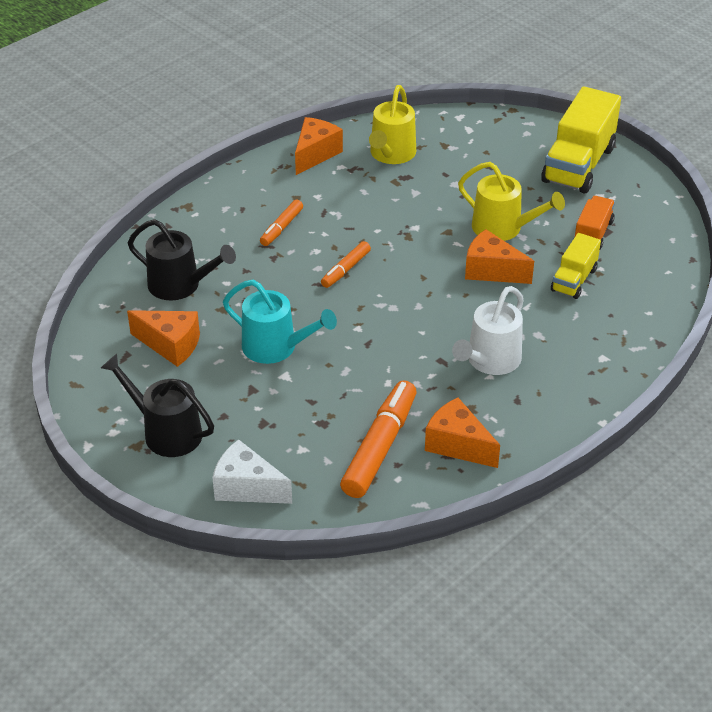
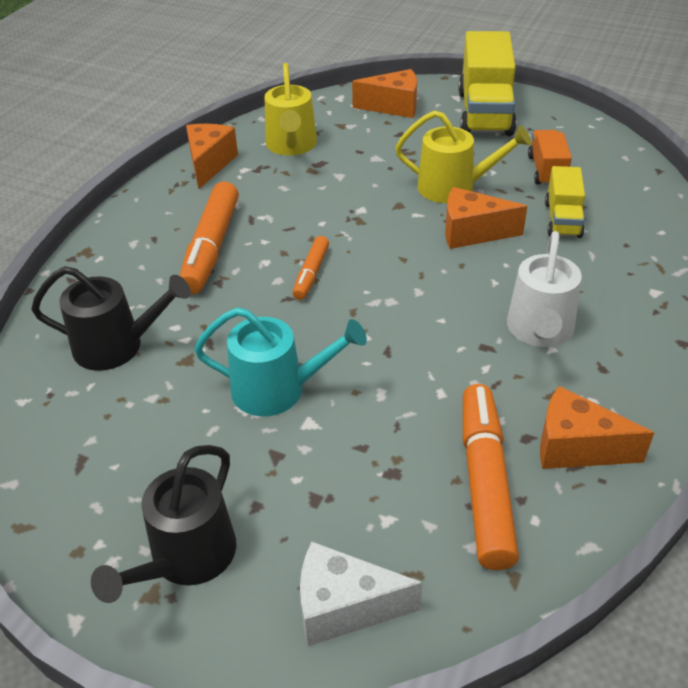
camera: 20 degrees left, 0 degrees up
black watering can [101,354,214,457] -> black watering can turned 75 degrees counterclockwise [91,445,236,603]
orange cheese [127,310,200,367] -> orange cheese moved to [352,69,417,118]
orange marker [260,199,303,246] -> orange marker [180,181,239,294], size x1.84

